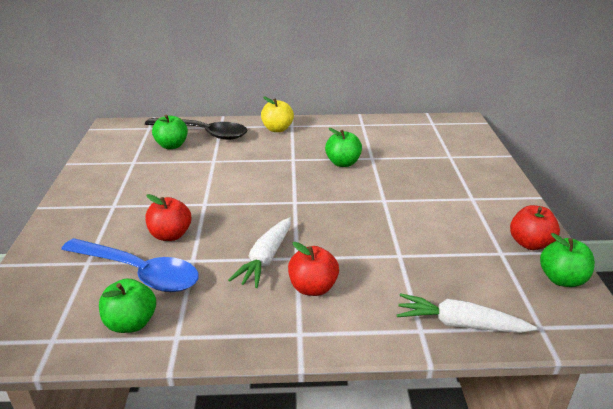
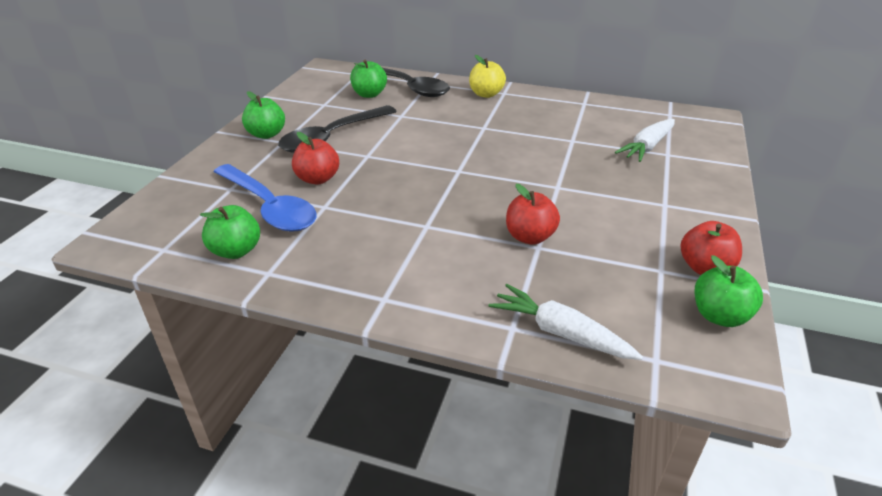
camera: 20 degrees right, 5 degrees up
white carrot [228,217,291,288] -> white carrot moved to [615,119,675,162]
red apple [288,242,339,296] -> red apple moved to [506,184,560,245]
green apple [325,128,362,167] -> green apple moved to [242,91,285,139]
none -> black spoon [278,105,397,153]

